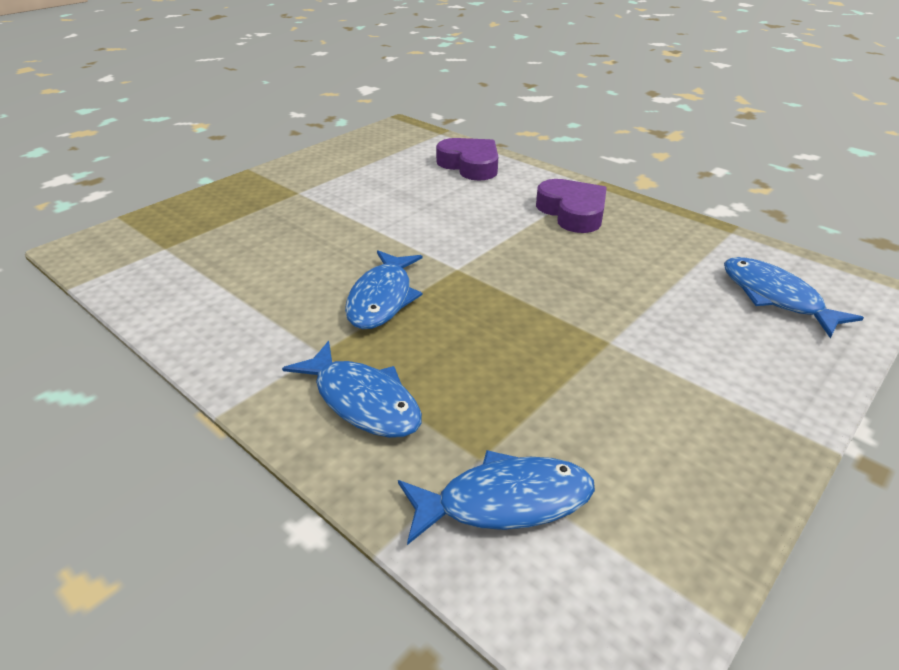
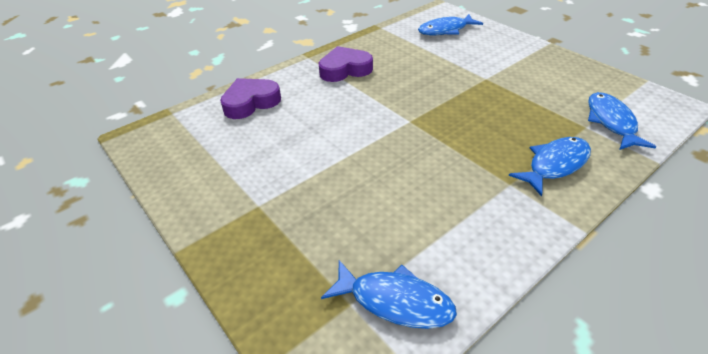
camera: 80 degrees left, 5 degrees up
blue fish [345,250,422,329] -> blue fish moved to [321,260,457,329]

